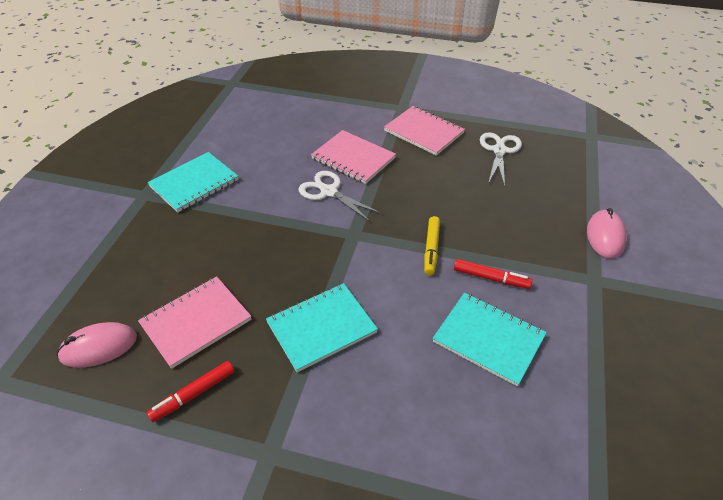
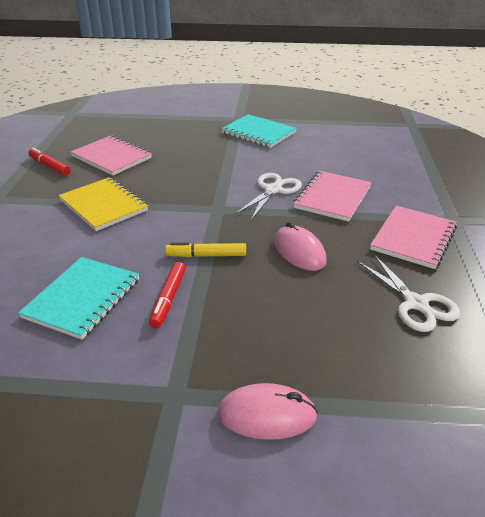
camera: 80 degrees right, 10 degrees down
pink mouse [57,322,137,368] -> pink mouse moved to [274,222,327,271]
turquoise notebook [266,283,378,372] -> yellow notebook [58,177,148,231]
white scissors [480,132,522,186] -> white scissors turned 60 degrees clockwise [357,255,461,332]

